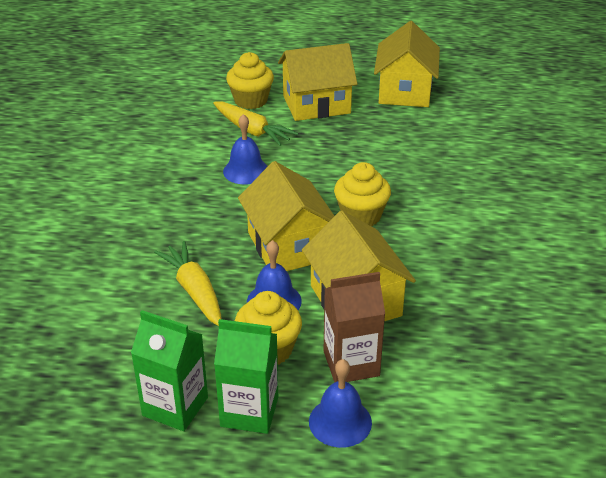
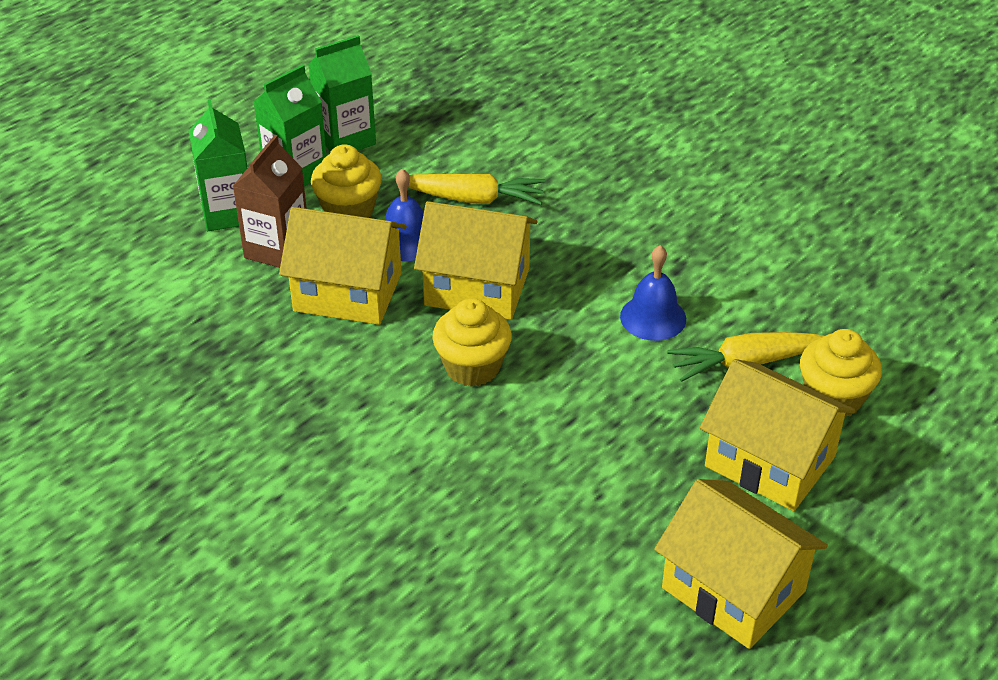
camera: 125 degrees right, 5 degrees up
yellow house [278,43,357,121] -> yellow house turned 75 degrees counterclockwise [700,359,856,511]
blue bell [309,359,372,448] -> green carton [189,99,248,231]

